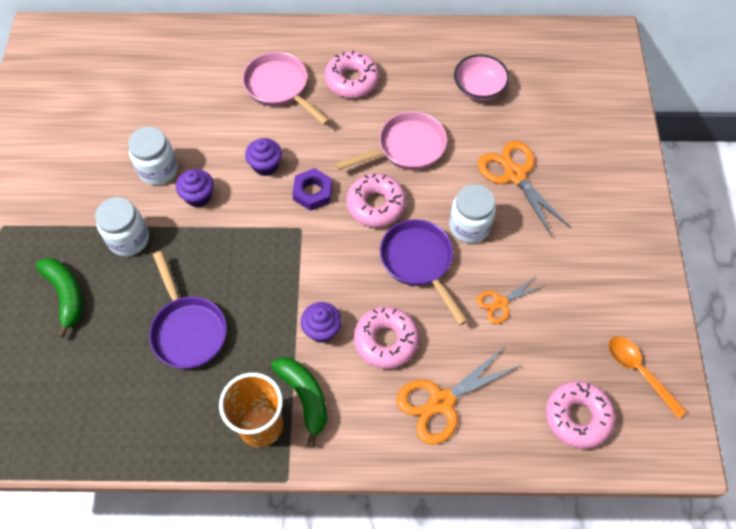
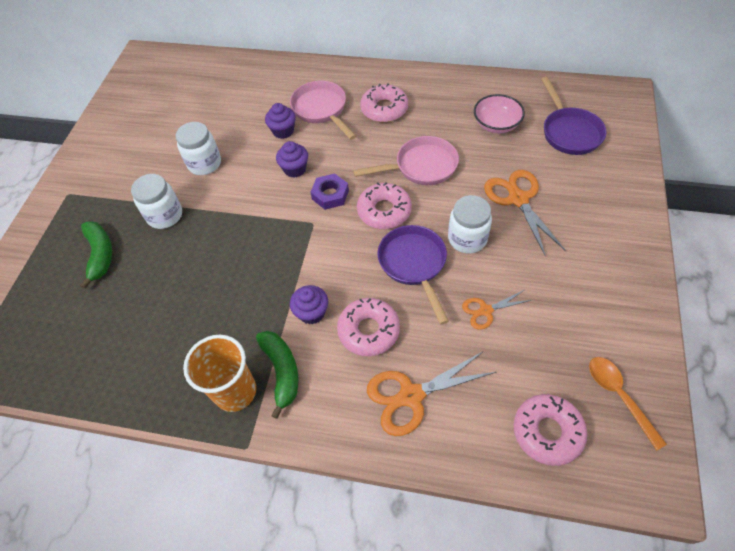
camera: 15 degrees right, 5 degrees down
purple pan [149,251,227,369] -> purple pan moved to [541,77,607,155]
purple cupcake [176,169,214,208] -> purple cupcake moved to [265,103,296,139]

